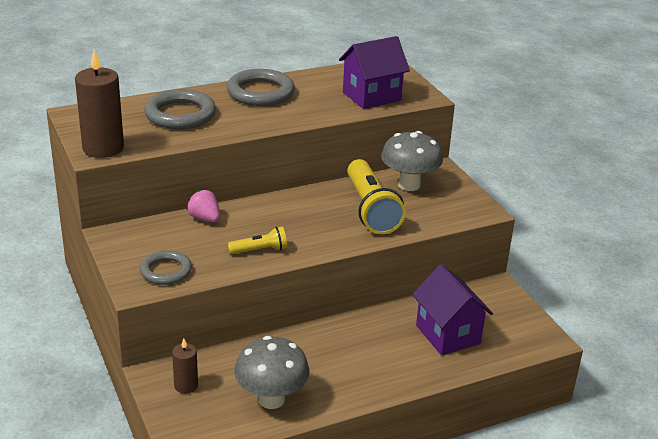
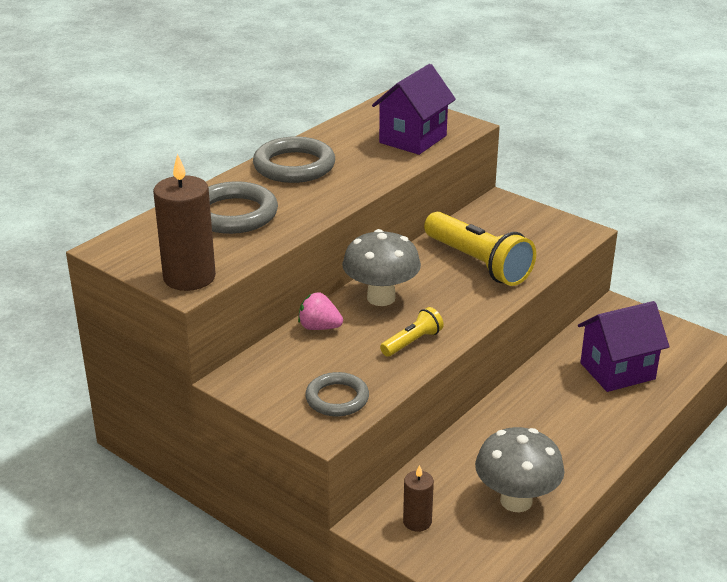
camera: 25 degrees left, 0 degrees up
grey mushroom [381,131,443,191] -> grey mushroom moved to [342,229,421,306]
purple house [412,264,493,355] -> purple house turned 60 degrees counterclockwise [578,301,669,392]

